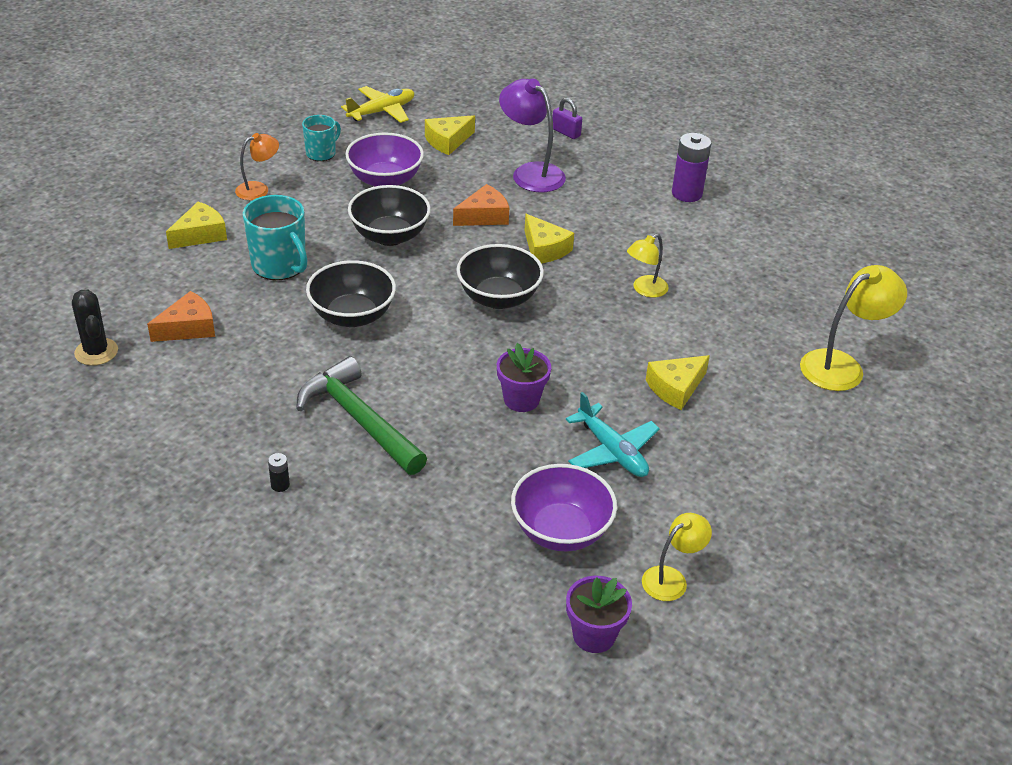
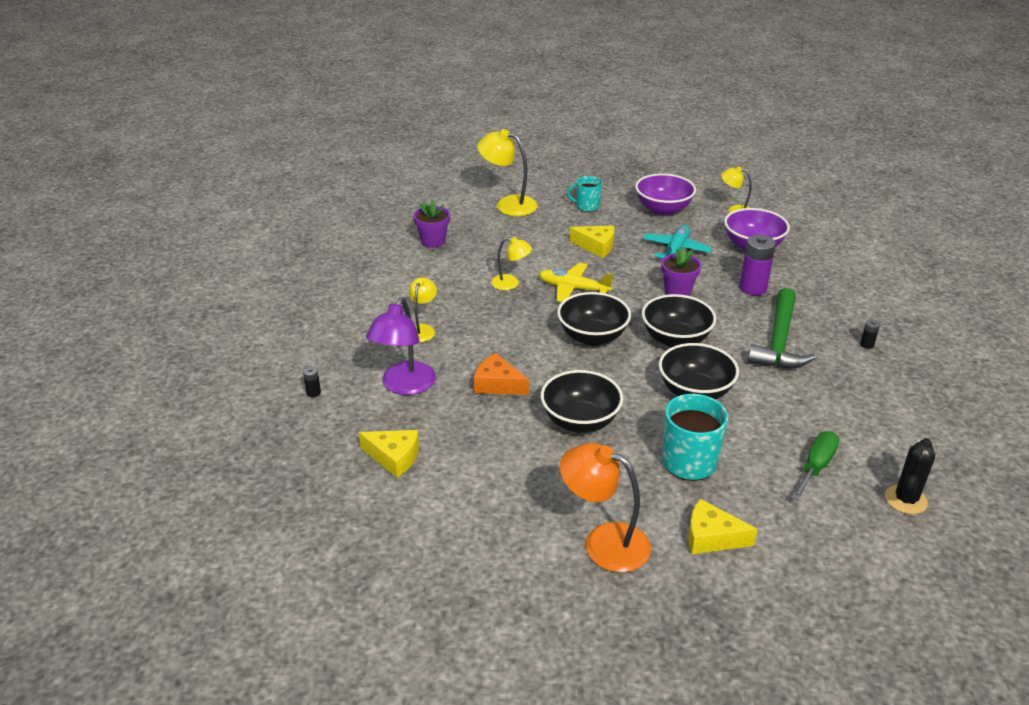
camera: 120 degrees left, 5 degrees down
orange cheese [147,291,215,342] -> green screwdriver [791,431,839,500]
orange lamp [235,133,279,200] -> orange lamp [560,443,651,572], size x1.66
turquoise mug [302,115,341,161] -> turquoise mug moved to [567,176,602,212]
yellow plane [341,86,414,123] -> yellow plane moved to [539,263,613,302]
purple bowl [345,132,424,187] -> purple bowl moved to [635,173,696,215]
yellow cheese [524,214,574,263] -> none
purple padlock [552,98,582,139] -> black battery [303,366,321,397]
purple flower pot [566,576,632,653] -> purple flower pot moved to [414,199,450,248]
purple battery [672,133,711,202] -> purple battery moved to [739,235,776,295]
none -> yellow lamp [409,277,437,342]
none -> black bowl [642,294,716,347]

